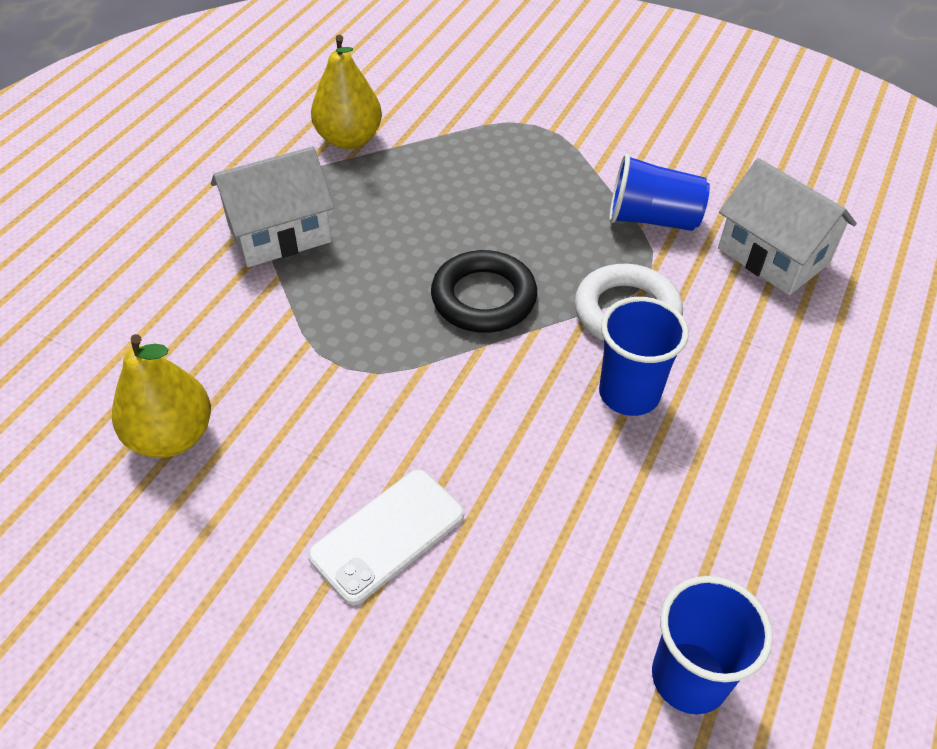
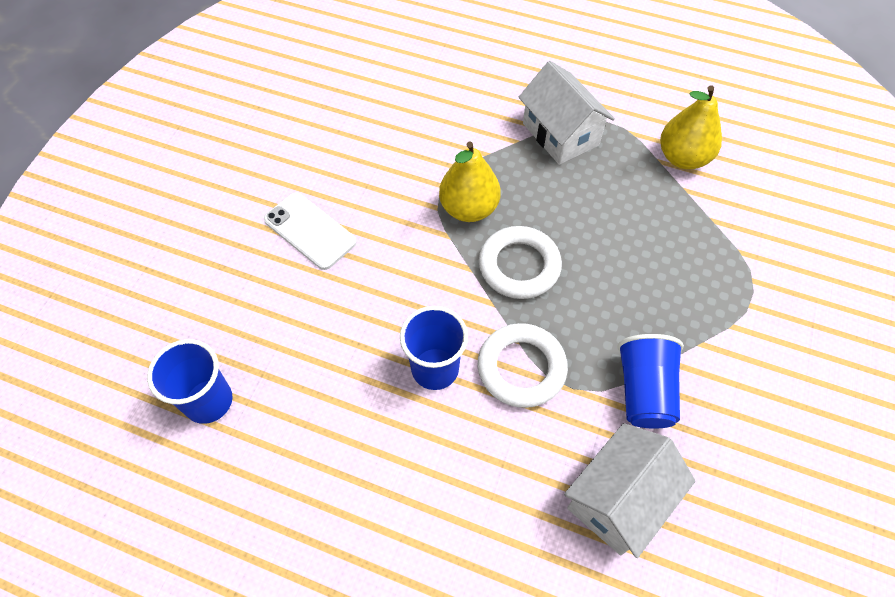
camera: 85 degrees right, 10 degrees up
yellow pear [112,334,211,458] -> yellow pear moved to [439,142,501,222]
black ring [431,250,537,333] -> white ring [479,226,562,299]

